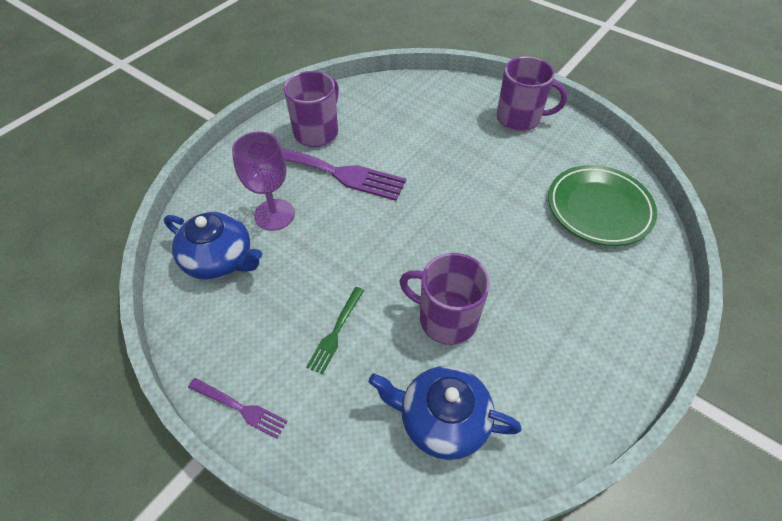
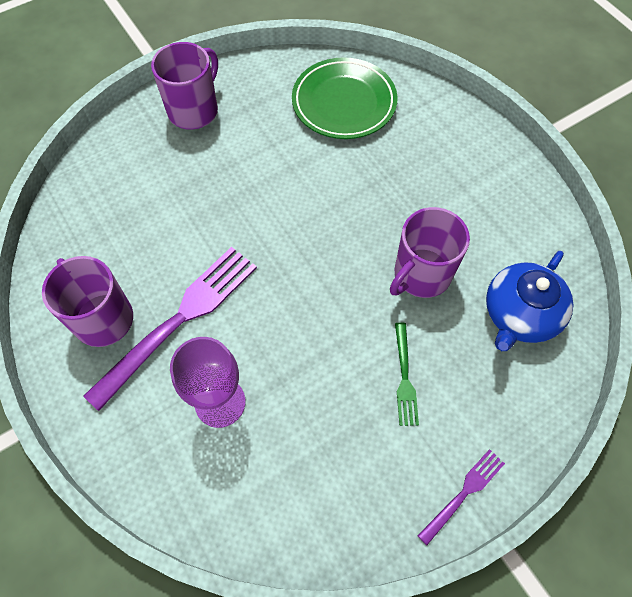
camera: 70 degrees left, 10 degrees up
blue teapot [164,212,262,280] -> none
green fork [306,287,364,375] -> green fork turned 45 degrees clockwise [395,323,419,426]

